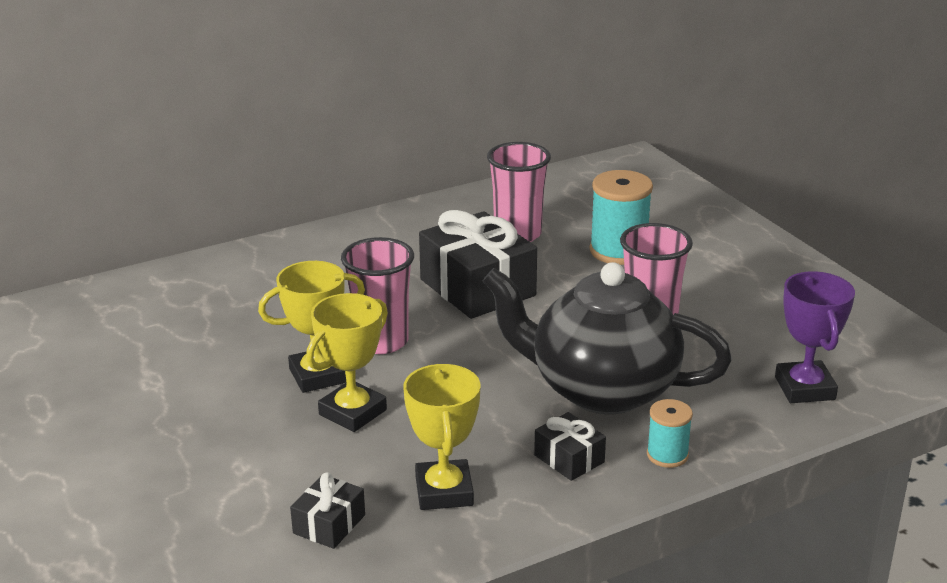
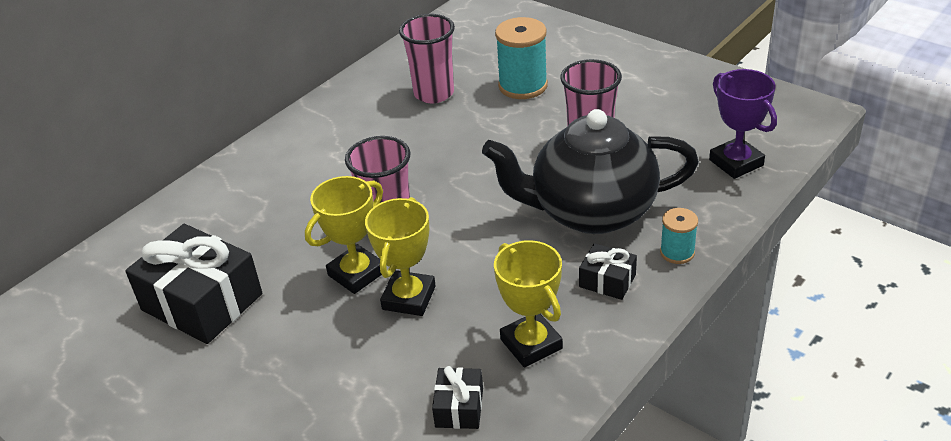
camera: 20 degrees left, 10 degrees up
black gift [419,210,537,319] -> black gift moved to [125,224,262,344]

